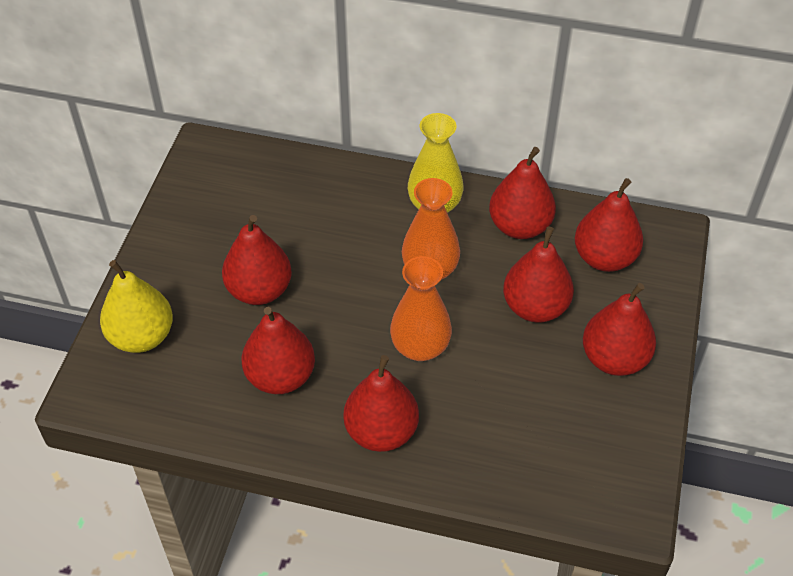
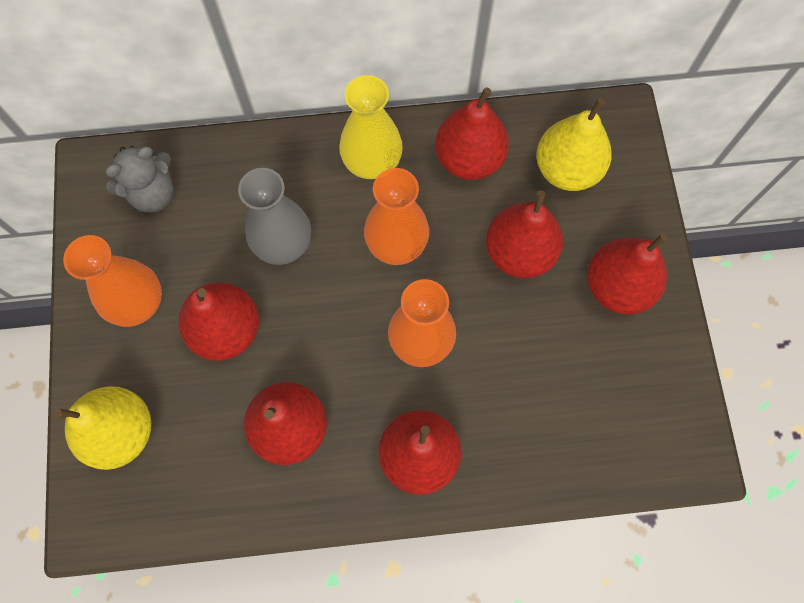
camera: 20 degrees left, 20 degrees up
red pear [575,178,643,272] -> yellow pear [536,98,612,191]
none -> orange vase [63,235,162,327]
none -> grey teddy bear [105,145,174,213]
none -> grey vase [238,168,311,265]

